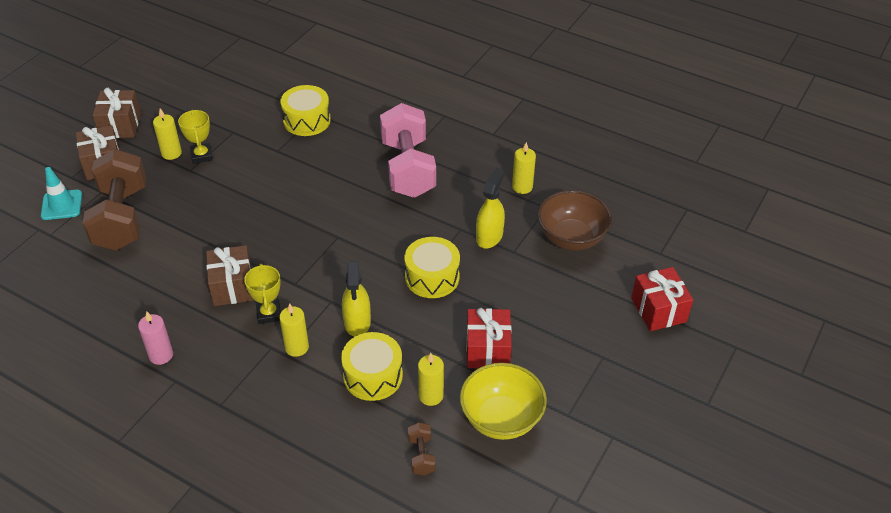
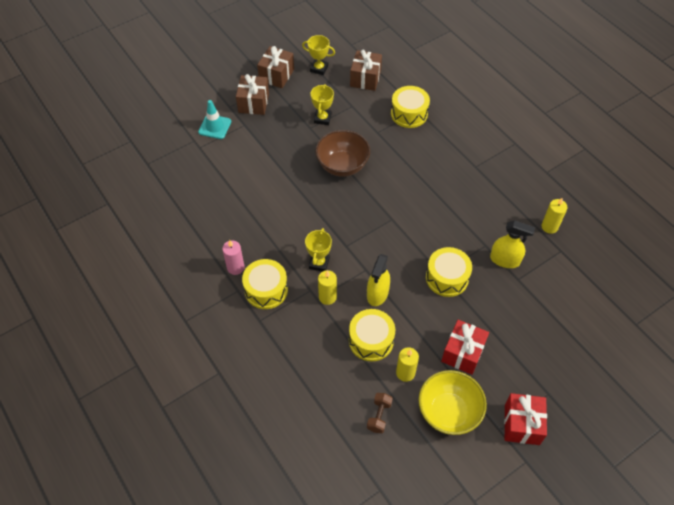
camera: 25 degrees right, 10 degrees up
brown dumbbell [83,149,146,250] -> none
yellow candle [153,108,182,160] -> none
brown gift [206,245,254,306] -> brown gift moved to [350,50,382,91]
pink dumbbell [380,103,436,198] -> none
yellow spray bottle [476,168,505,249] -> yellow spray bottle turned 60 degrees clockwise [490,220,535,268]
brown bowl [538,190,612,250] -> brown bowl moved to [315,130,370,177]
red gift [631,267,693,331] -> red gift moved to [504,393,547,445]
none -> yellow drum [242,259,288,309]
none -> yellow trophy [302,35,335,75]

